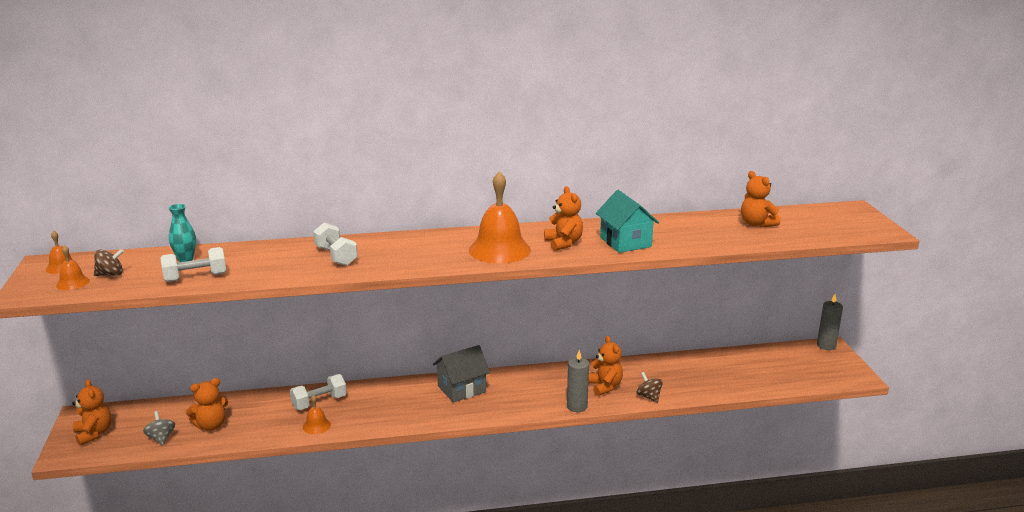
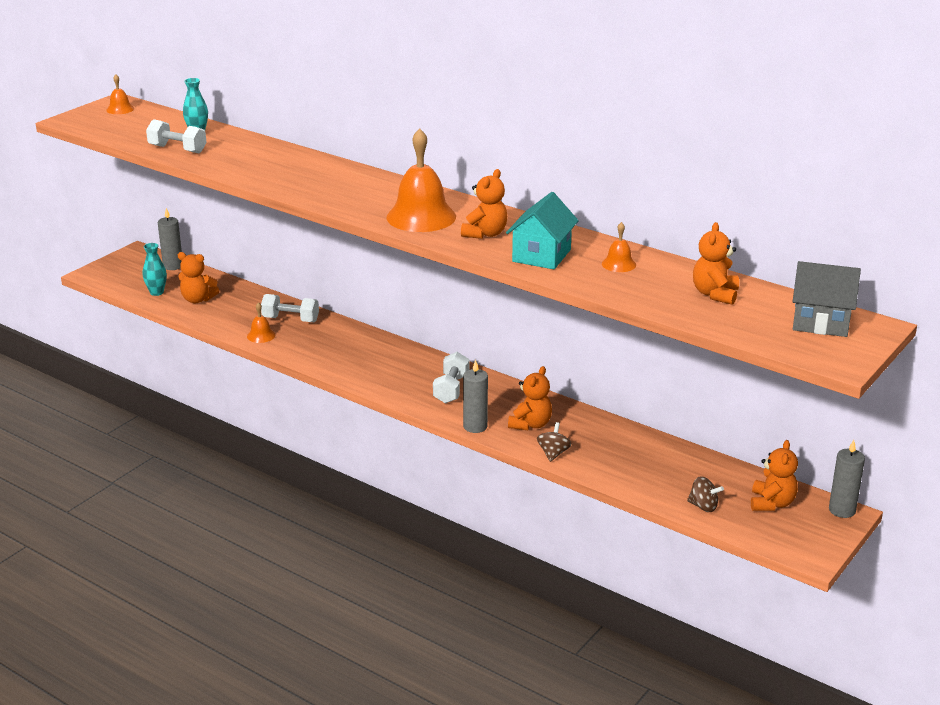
camera: 45 degrees right, 5 degrees up
orange bell [56,245,90,290] -> orange bell moved to [602,222,636,272]
orange teddy bear [72,379,111,446] -> orange teddy bear moved to [751,440,798,511]
brown spinning top [94,249,124,276] -> brown spinning top moved to [687,476,724,512]
grey spinning top [143,411,175,445] -> turquoise vase [143,243,167,296]
white dumbbell [313,222,358,266] -> white dumbbell moved to [433,352,469,404]
grey house [433,345,490,403] -> grey house moved to [792,261,861,337]
none -> grey candle [158,208,182,270]

